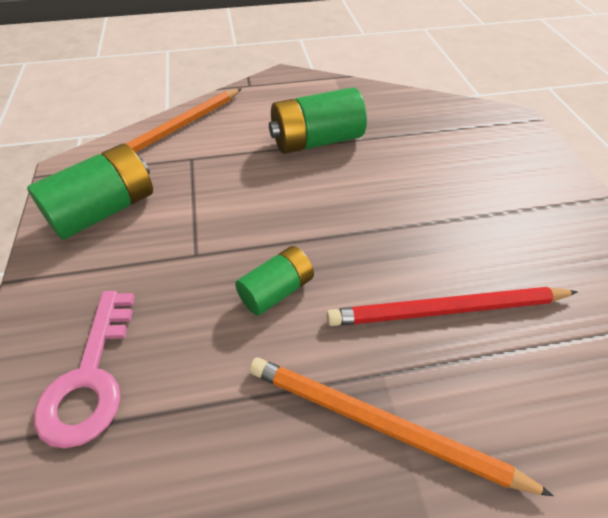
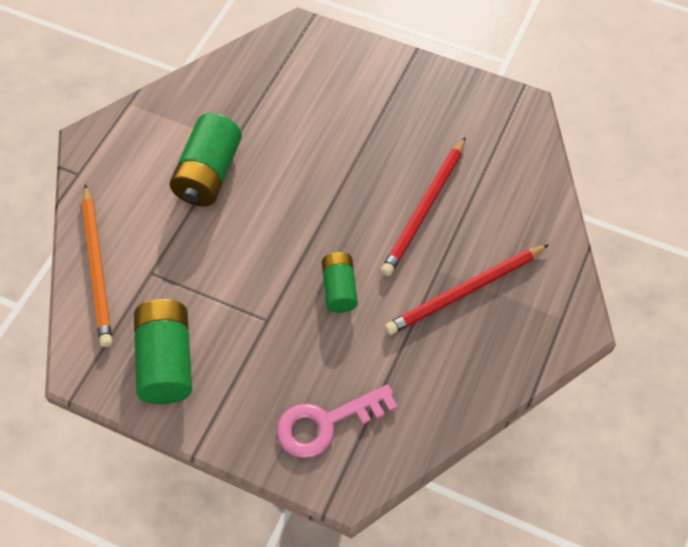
camera: 55 degrees left, 10 degrees up
pink key [34,291,135,449] -> pink key turned 120 degrees clockwise [276,385,398,458]
orange pencil [249,358,554,496] -> red pencil [385,244,549,335]

